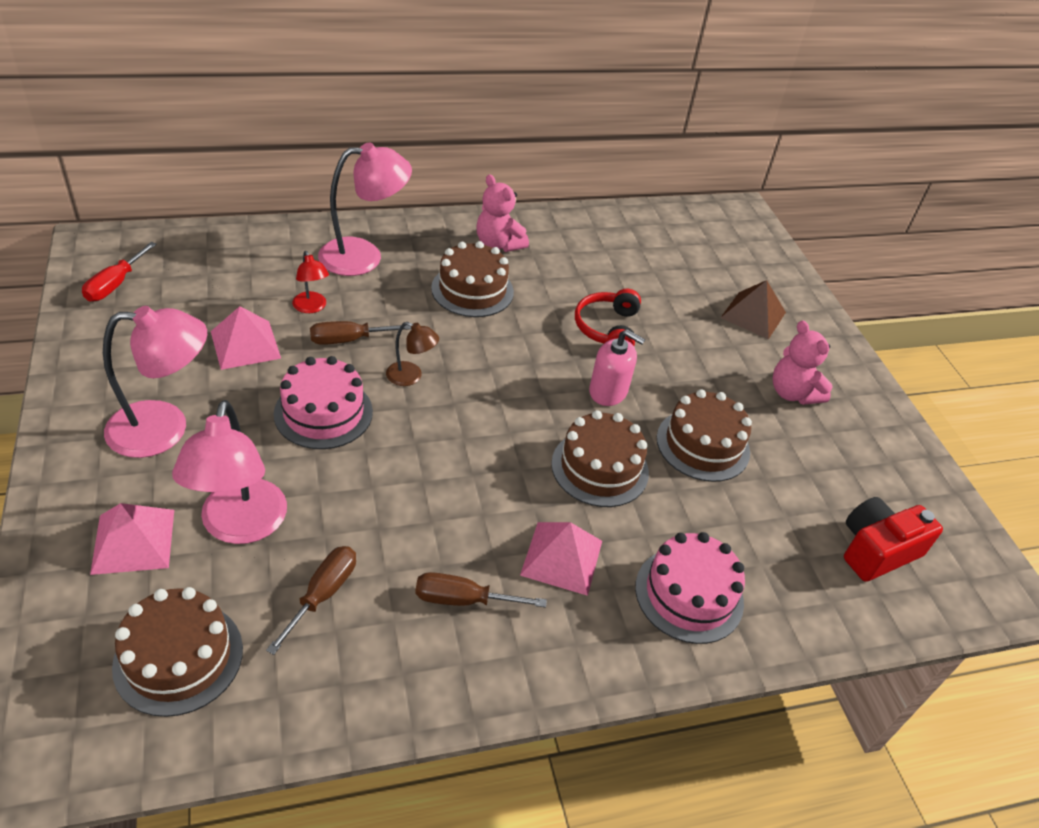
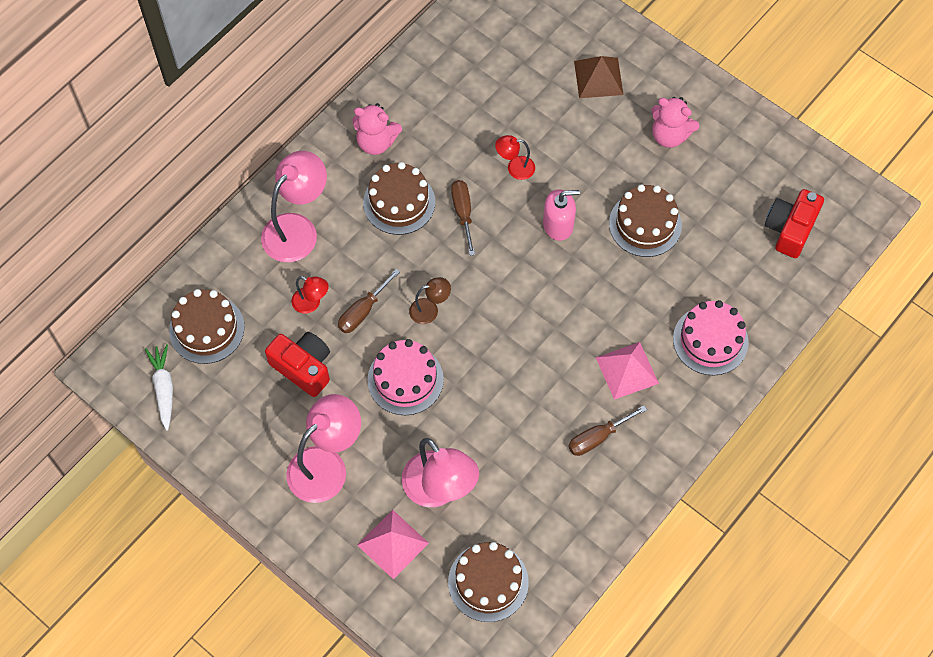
camera: 30 degrees left, 20 degrees up
red screwdriver [82,242,157,302] -> white carrot [145,344,173,431]
pink pyramid [211,306,281,370] -> red camera [265,332,330,397]
brown screwdriver [266,546,356,655] -> brown screwdriver moved to [451,180,475,256]
brown cake [551,410,649,507] -> brown cake moved to [169,289,245,364]
red headphones [575,289,641,346] -> red lamp [495,135,535,180]

